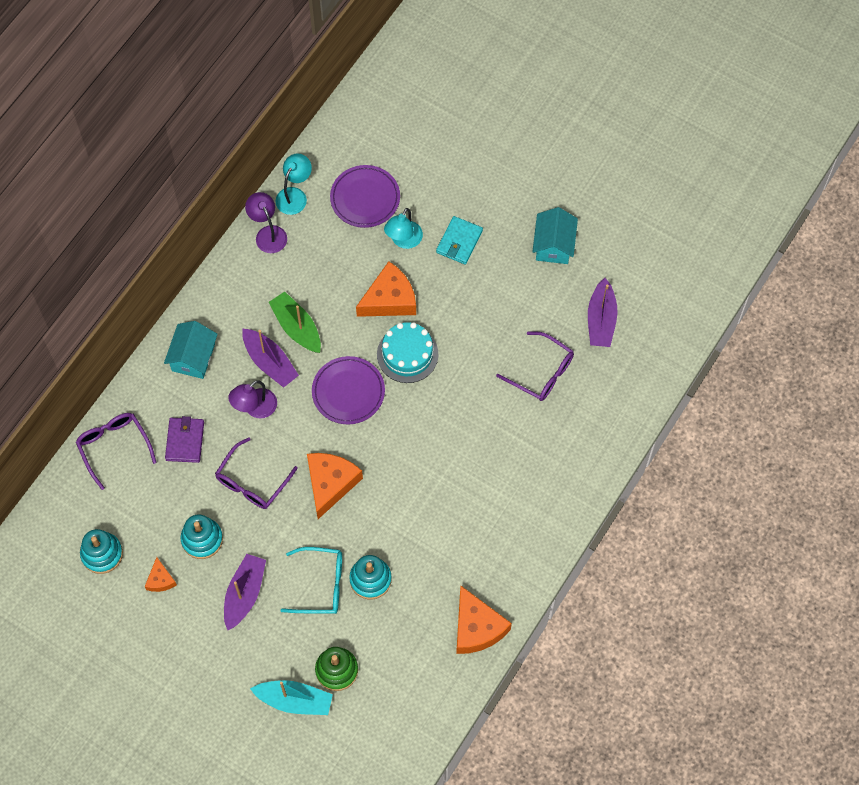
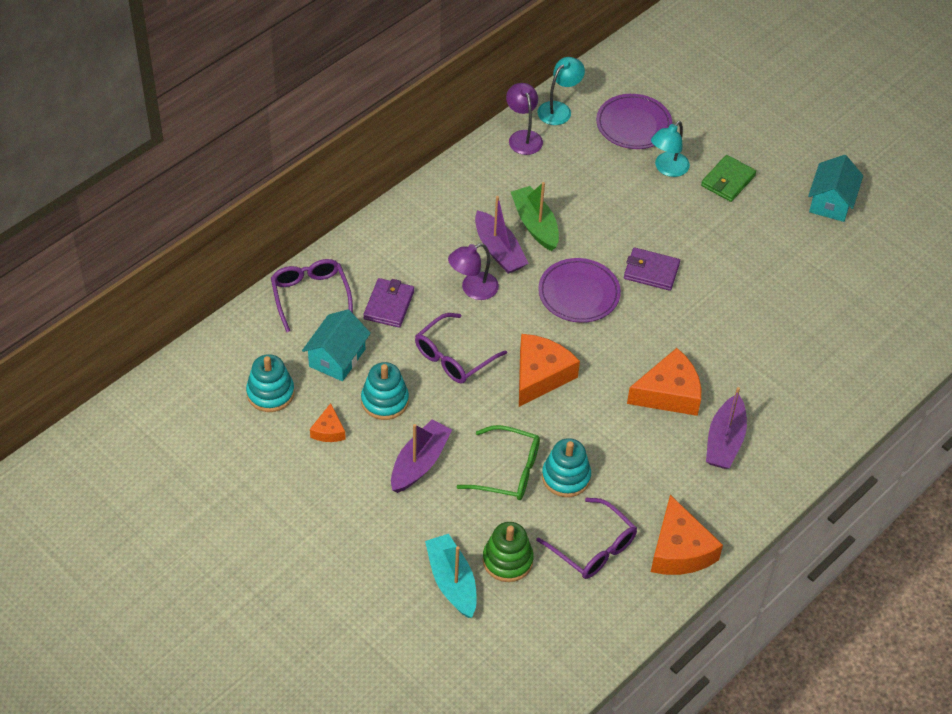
camera: 10 degrees right, 15 degrees down
turquoise house [164,321,218,379] -> turquoise house moved to [302,309,371,381]
turquoise boat [250,680,333,715] -> turquoise boat turned 135 degrees counterclockwise [425,534,476,618]
turquoise glasses [281,547,342,614] -> green glasses [457,425,540,500]
orange cheese [356,261,416,317] -> orange cheese moved to [627,348,701,416]
turquoise cake [377,322,439,383] -> purple wallet [624,247,680,291]
turquoise wallet [436,216,483,265] -> green wallet [701,155,756,202]
purple glasses [496,331,574,401] -> purple glasses moved to [536,498,637,579]
purple boat [588,278,618,347] -> purple boat moved to [706,387,747,469]

